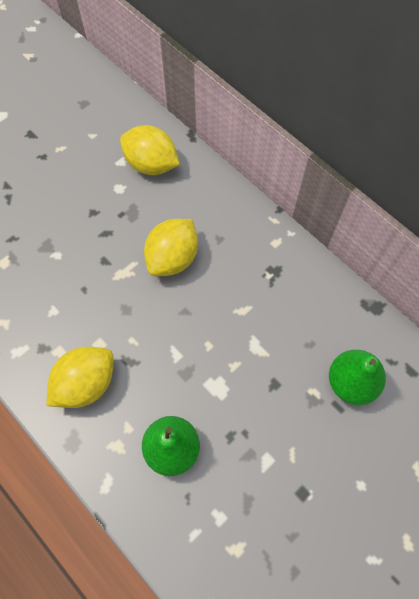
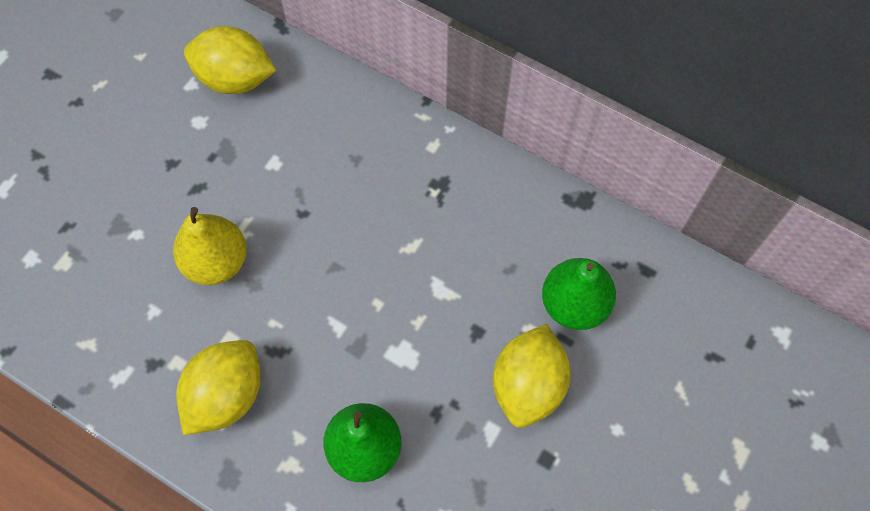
camera: 15 degrees left, 0 degrees up
yellow lemon [144,219,198,276] -> yellow lemon moved to [493,324,571,428]
none -> yellow pear [173,207,247,285]

